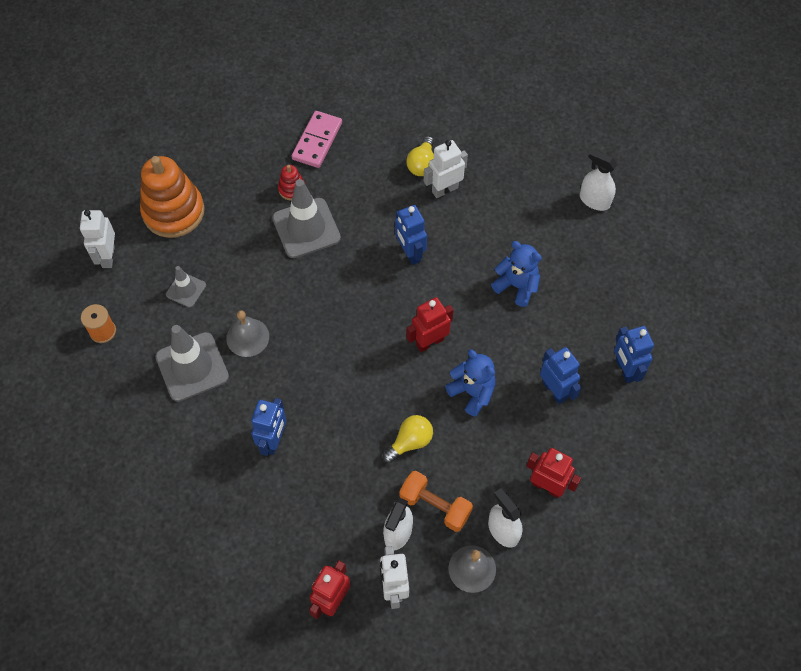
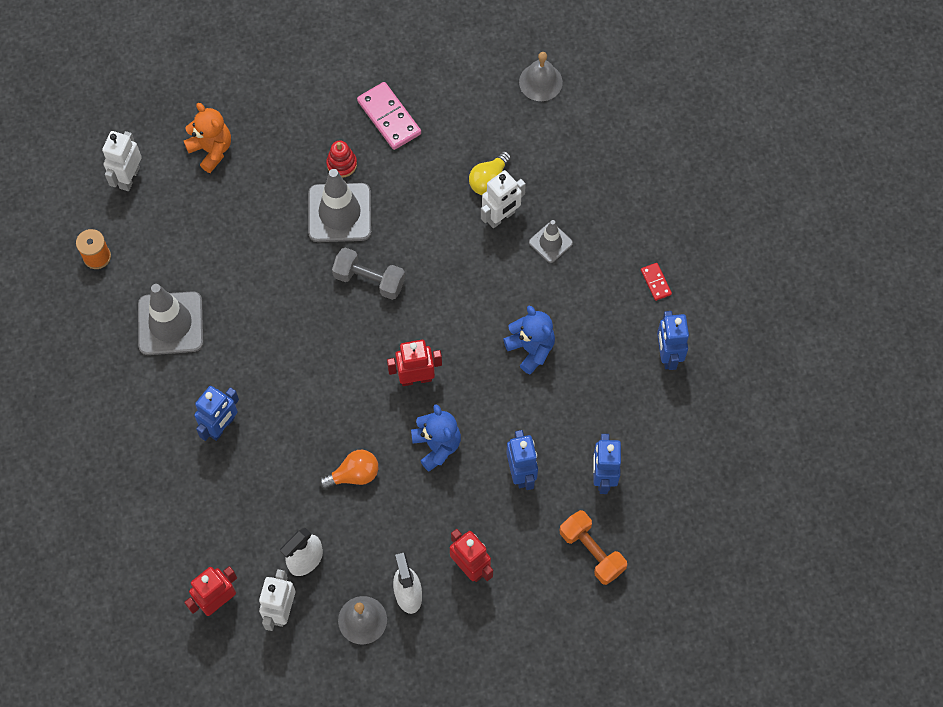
camera: 20 degrees right, 5 degrees up
orange stacking toy [140,156,204,238] -> orange teddy bear [184,103,231,173]
grey traffic cone [166,266,206,308] -> grey traffic cone moved to [529,220,573,263]
grey bell [226,310,269,357] -> grey bell moved to [519,52,563,101]
pink domino [292,111,342,168] -> pink domino turned 75 degrees counterclockwise [357,82,421,150]
yellow light bulb [383,415,433,463] -> orange light bulb [319,450,378,489]
blue robot [395,205,427,265] -> blue robot moved to [657,311,689,370]
orange dumbbell [399,471,473,532] -> orange dumbbell moved to [560,510,627,585]
white robot [424,140,468,198] -> white robot turned 150 degrees clockwise [481,170,526,228]
white spray bottle [580,149,617,211] -> red domino [641,263,672,301]
none -> grey dumbbell [332,248,405,300]

